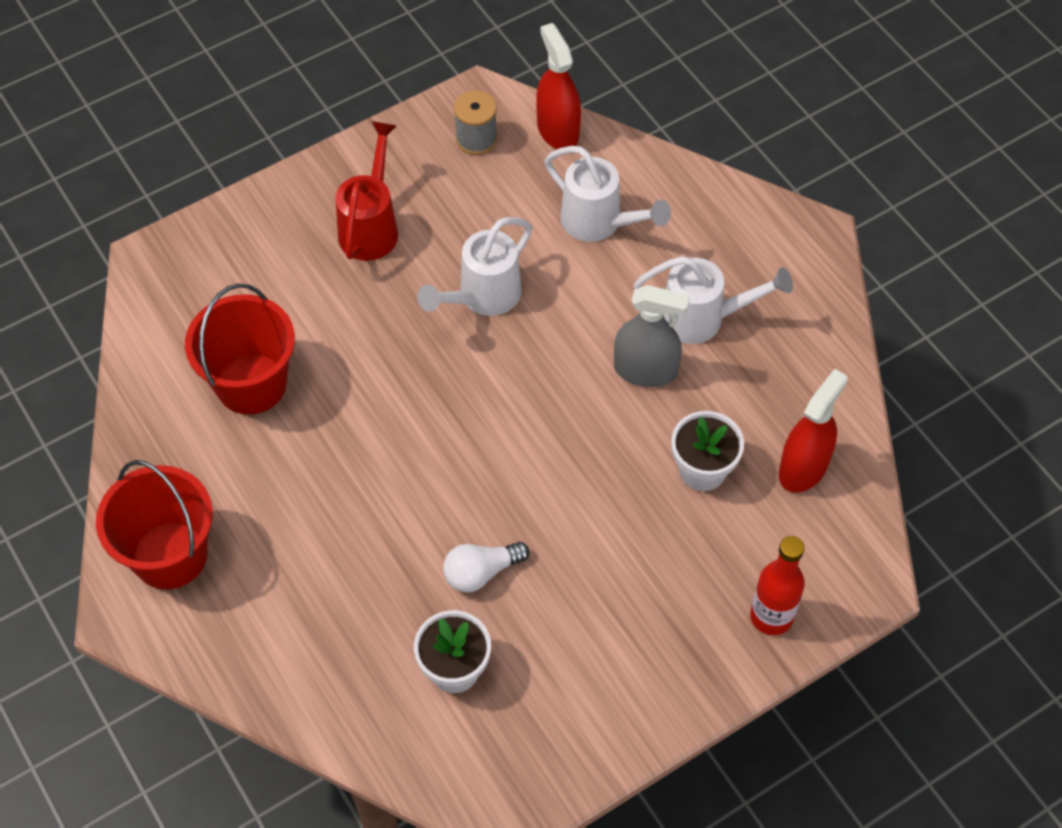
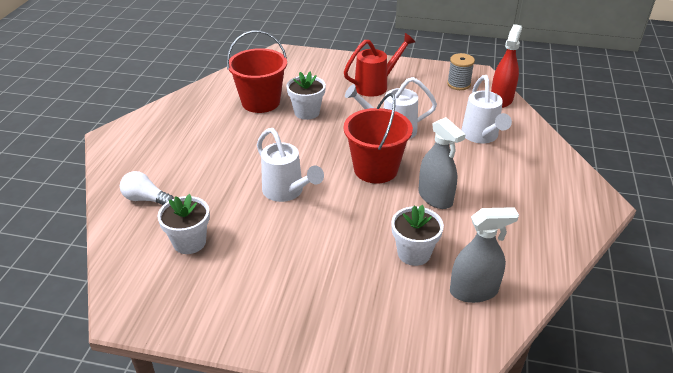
camera: 45 degrees right, 20 degrees down
red bucket [96,460,213,590] -> red bucket moved to [343,93,413,184]
white light bulb [443,542,530,592] -> white light bulb moved to [120,171,174,205]
white watering can [634,256,793,344] -> white watering can moved to [257,128,324,202]
red bottle [750,536,805,635] -> none
red spray bottle [779,369,848,493] -> grey spray bottle [450,207,519,303]
none -> white flower pot [286,72,326,120]

